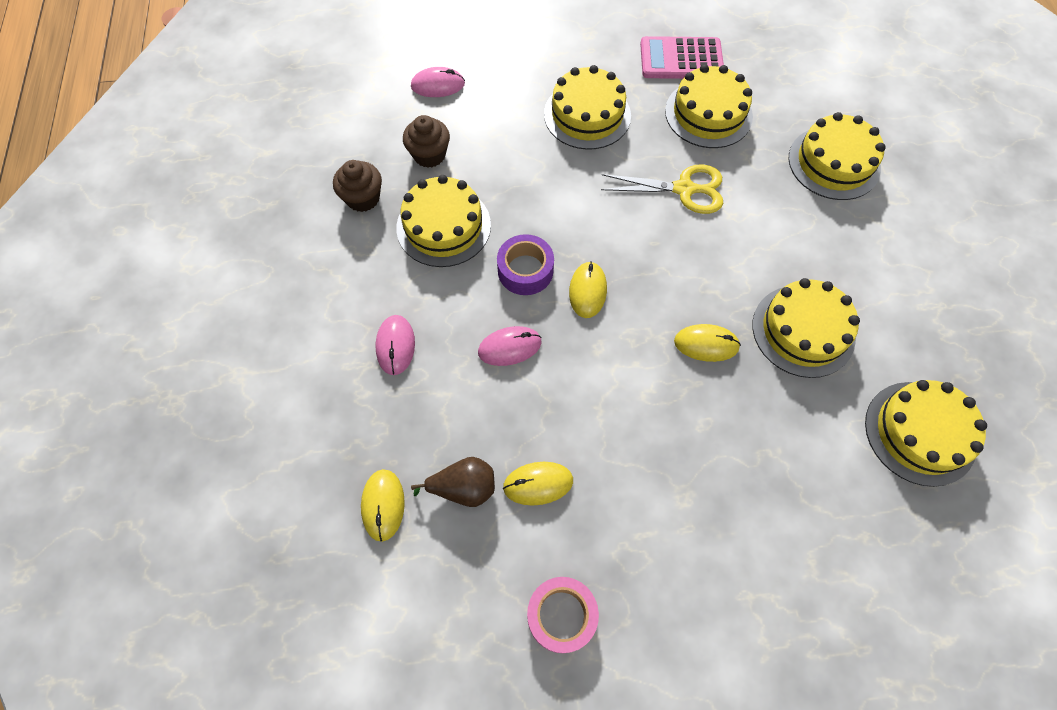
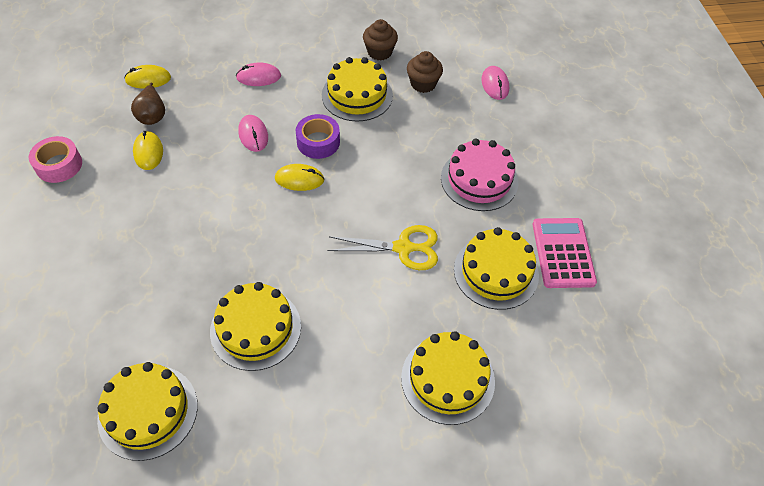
camera: 85 degrees right, 10 degrees down
yellow cake [544,65,631,150] -> pink cake [441,139,518,211]
yellow scissors [601,164,723,214] -> yellow scissors turned 90 degrees counterclockwise [328,225,438,270]
yellow mouse [674,324,741,362] -> none

